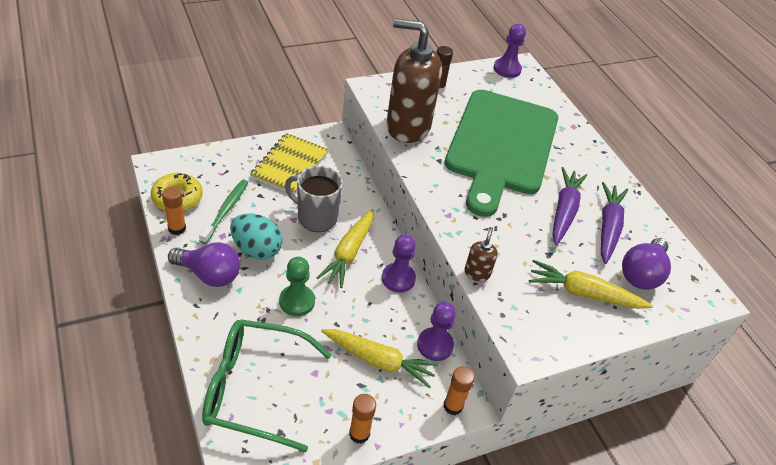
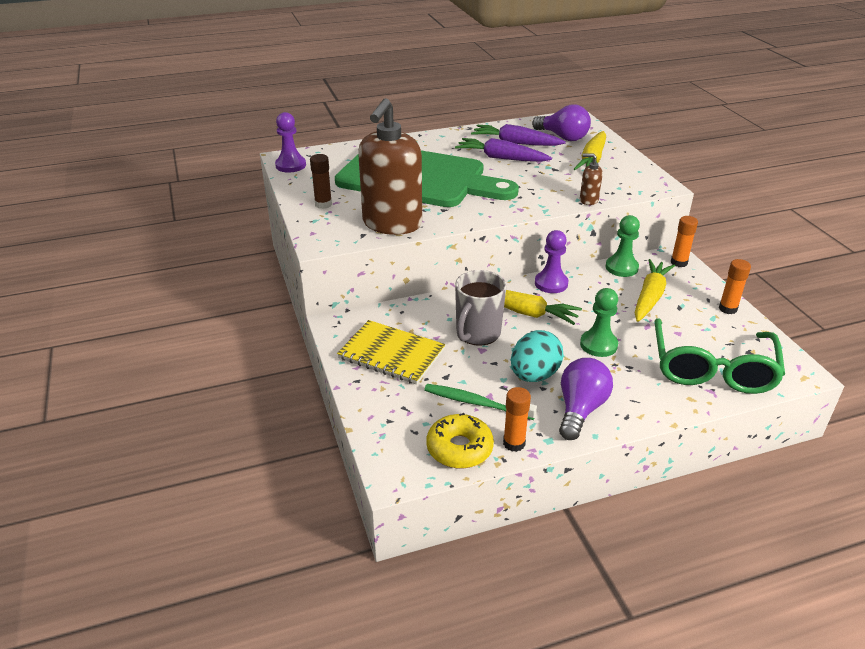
camera: 80 degrees left, 10 degrees down
purple pawn [417,302,456,361] -> green pawn [606,215,640,277]

